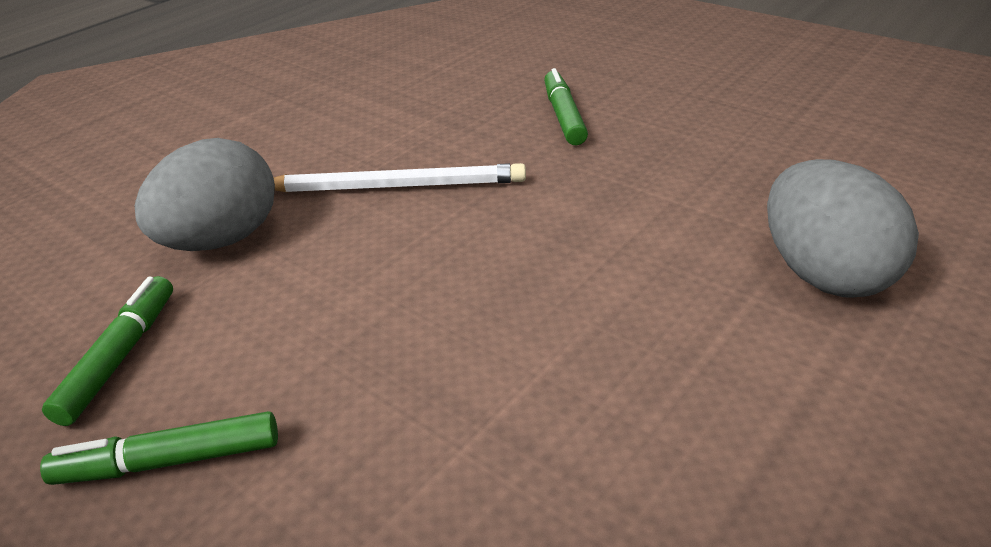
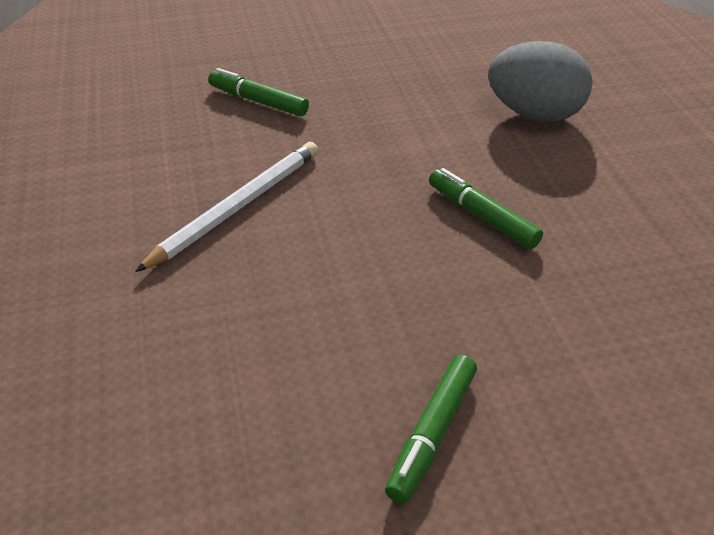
camera: 55 degrees left, 5 degrees up
green marker [42,276,173,426] -> green marker moved to [429,168,543,249]
grey egg [135,138,275,251] -> none

